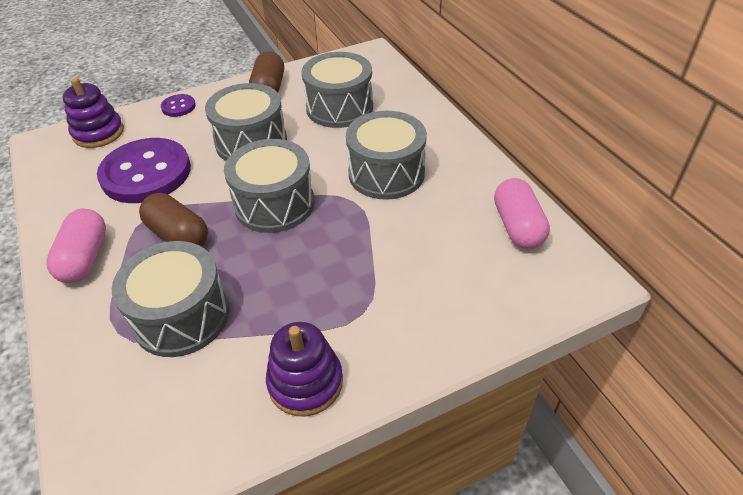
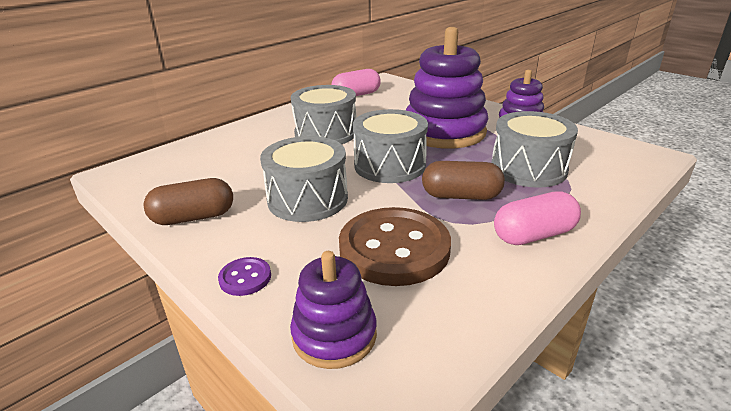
camera: 110 degrees left, 15 degrees down
purple button [97,138,191,203] -> brown button [339,207,451,286]
brown capsule [139,193,208,247] -> brown capsule turned 75 degrees clockwise [422,161,505,200]
grey drum [301,52,373,128] -> none
none -> purple stacking toy [406,27,488,149]

